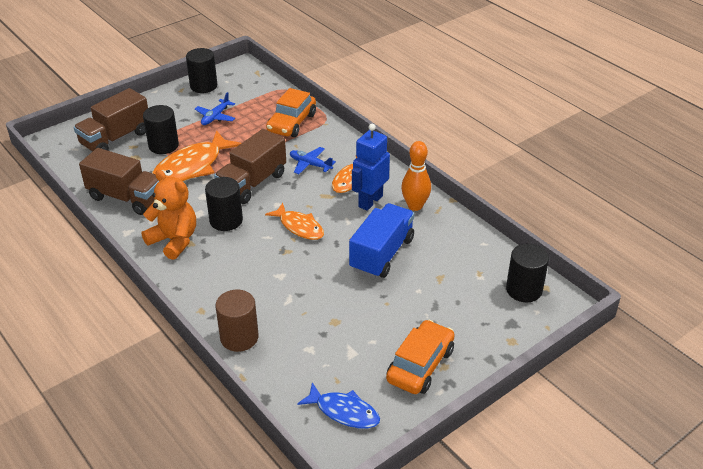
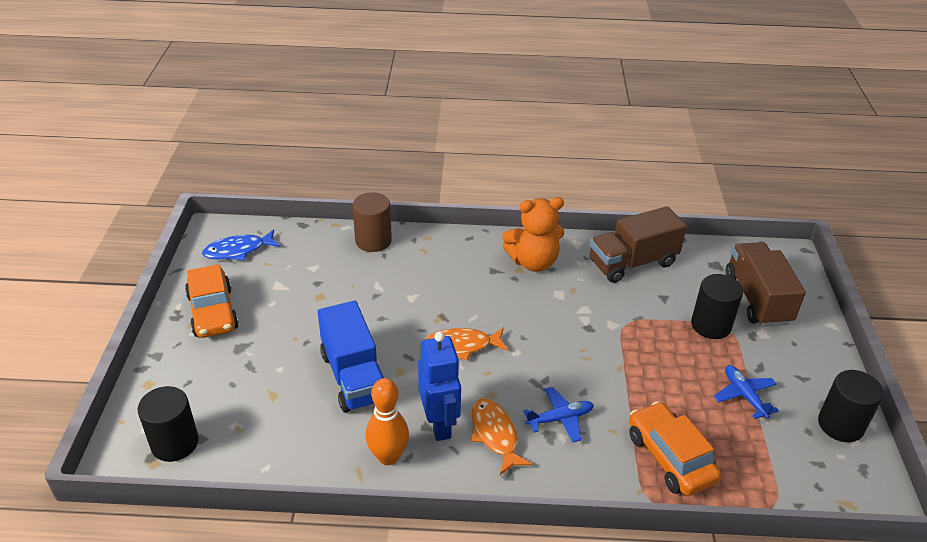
camera: 130 degrees right, 0 degrees up
orange fish [152,130,241,182] -> none
black cylinder [205,177,243,231] -> none
brown truck [214,129,286,204] -> none

